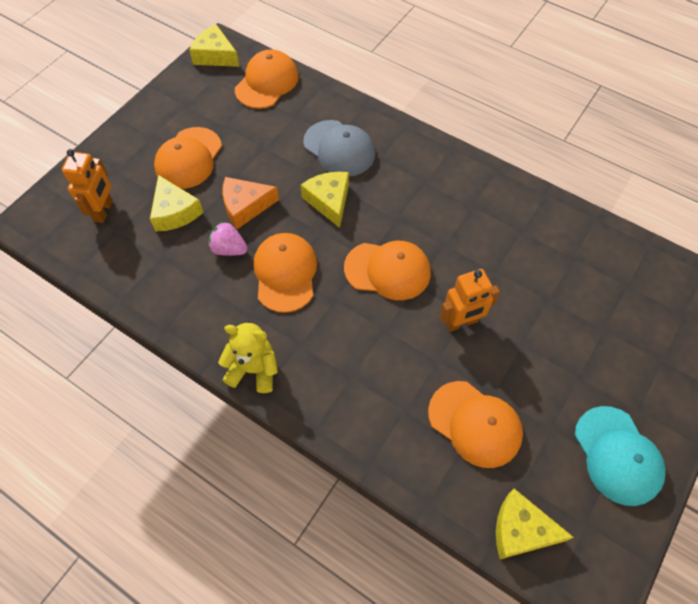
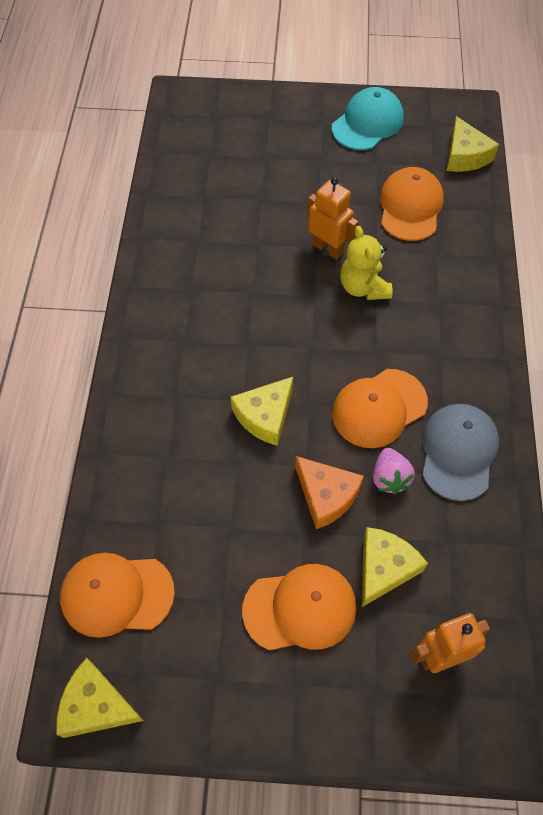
camera: 120 degrees left, 0 degrees up
yellow cheese [189,24,239,67] -> yellow cheese turned 105 degrees clockwise [56,658,144,738]
yellow teddy bear [218,323,278,393] -> yellow teddy bear moved to [340,226,393,300]
grey cap [303,120,375,176] -> grey cap moved to [422,404,499,501]
orange cap [344,241,431,300] -> none

